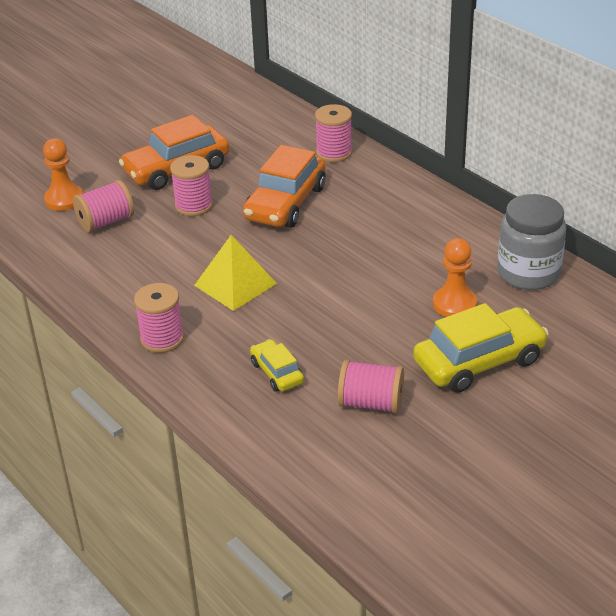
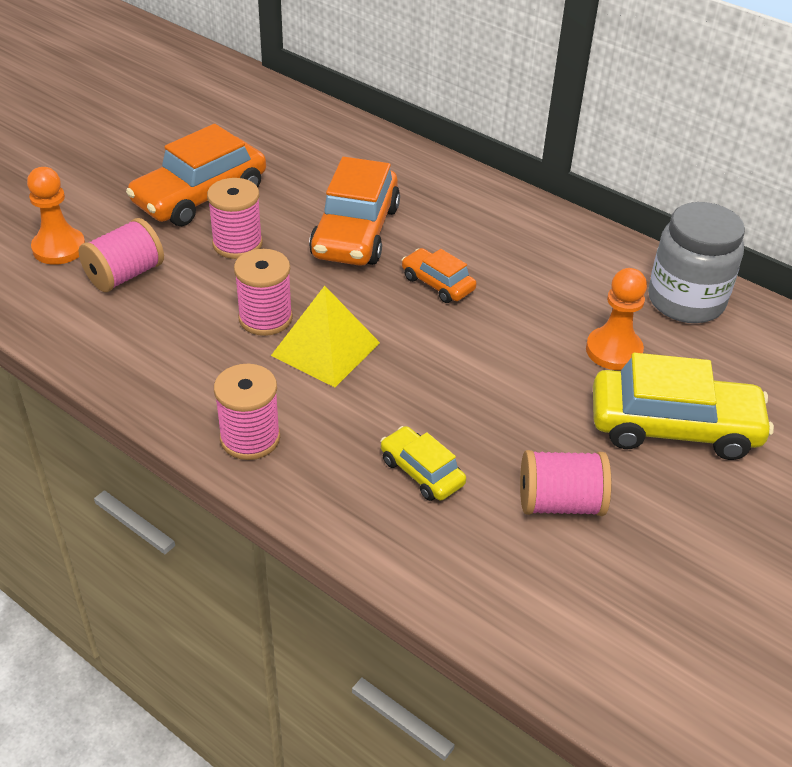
camera: 15 degrees left, 5 degrees up
pink spool [315,104,352,162] -> pink spool moved to [234,249,293,336]
yellow car [413,303,549,393] -> yellow car turned 45 degrees clockwise [593,353,774,460]
none -> orange car [402,248,477,303]

